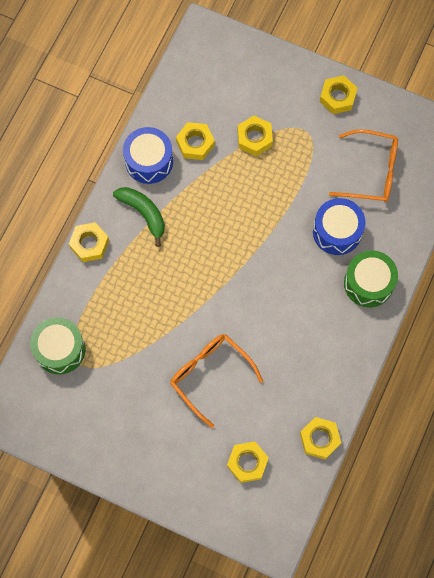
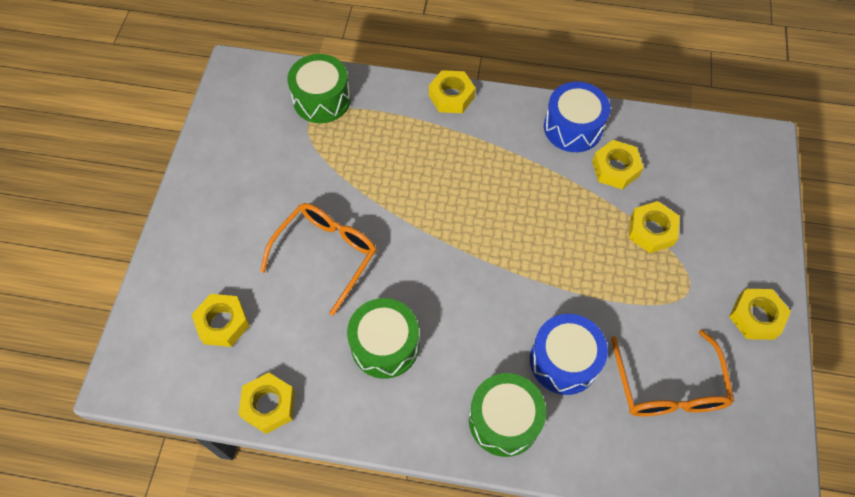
camera: 75 degrees right, 10 degrees down
green banana [113,187,165,247] -> none
none -> green drum [347,298,419,379]

